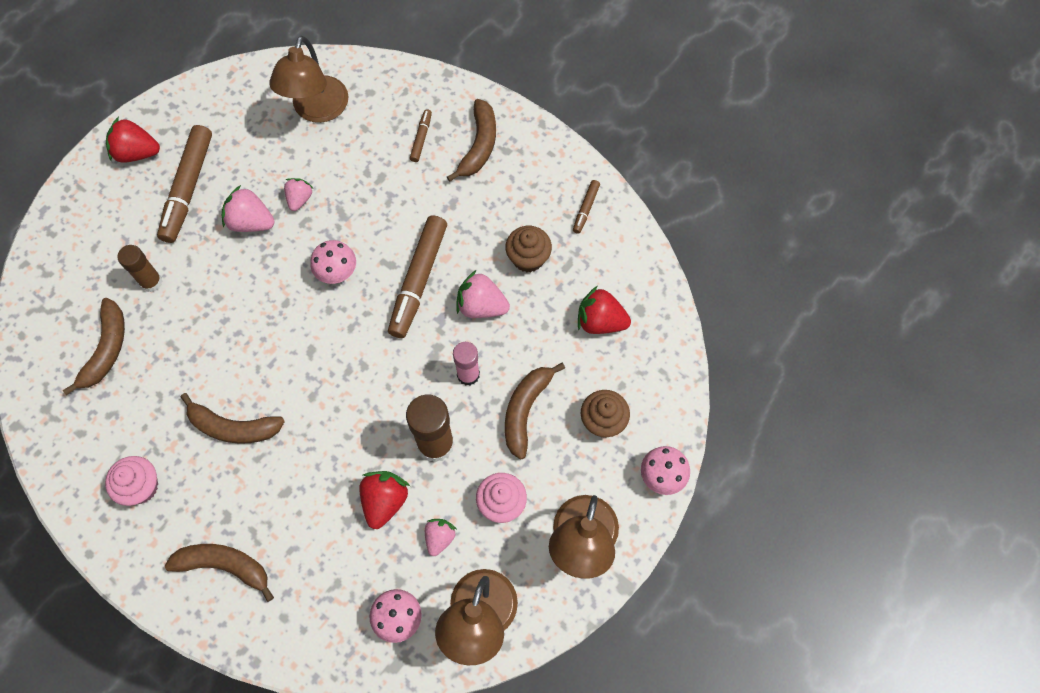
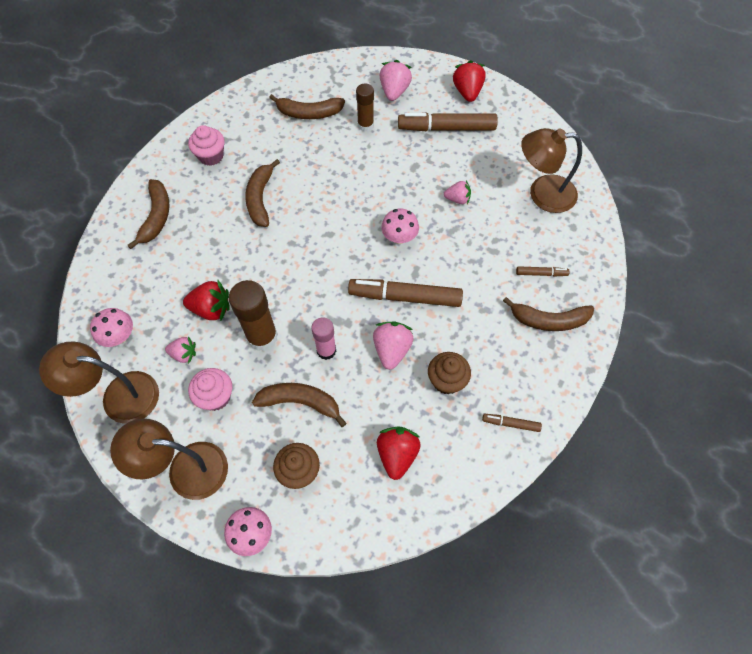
camera: 80 degrees right, 5 degrees down
pink strawberry [222,185,275,232] -> pink strawberry moved to [380,60,412,101]

